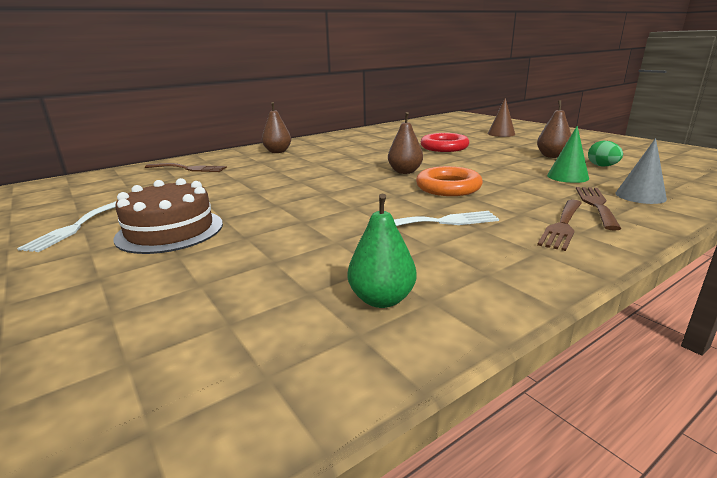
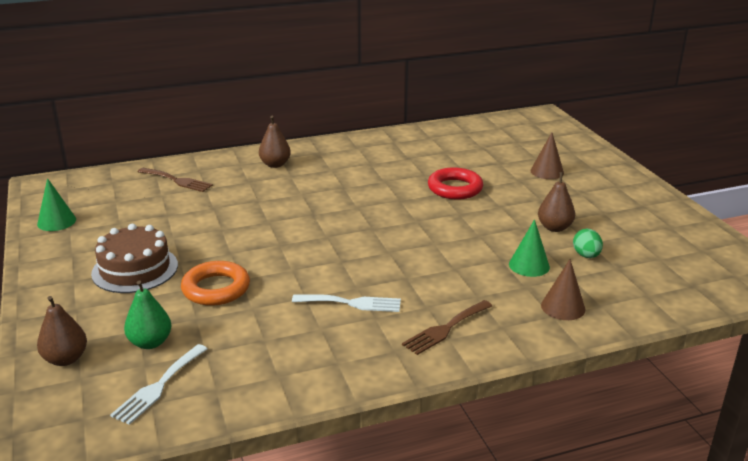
camera: 15 degrees right, 5 degrees up
white fork [17,201,117,252] -> white fork moved to [110,344,207,425]
green pear [348,194,417,308] -> green pear moved to [124,280,172,349]
brown pear [388,112,423,174] -> brown pear moved to [37,296,87,366]
orange ring [416,166,483,196] -> orange ring moved to [181,261,250,306]
brown fork [576,187,622,231] -> none
grey cone [616,138,667,204] -> brown cone [541,259,586,320]
none -> green cone [37,178,76,231]

